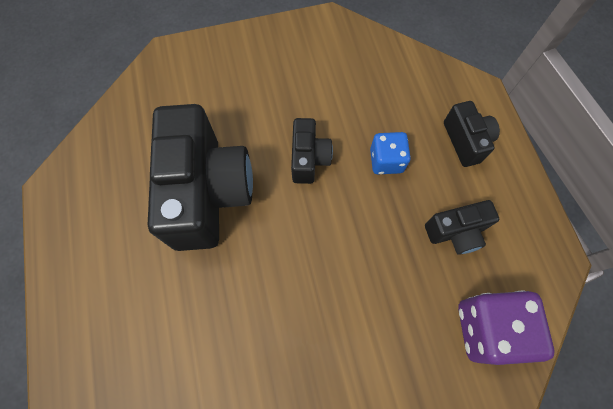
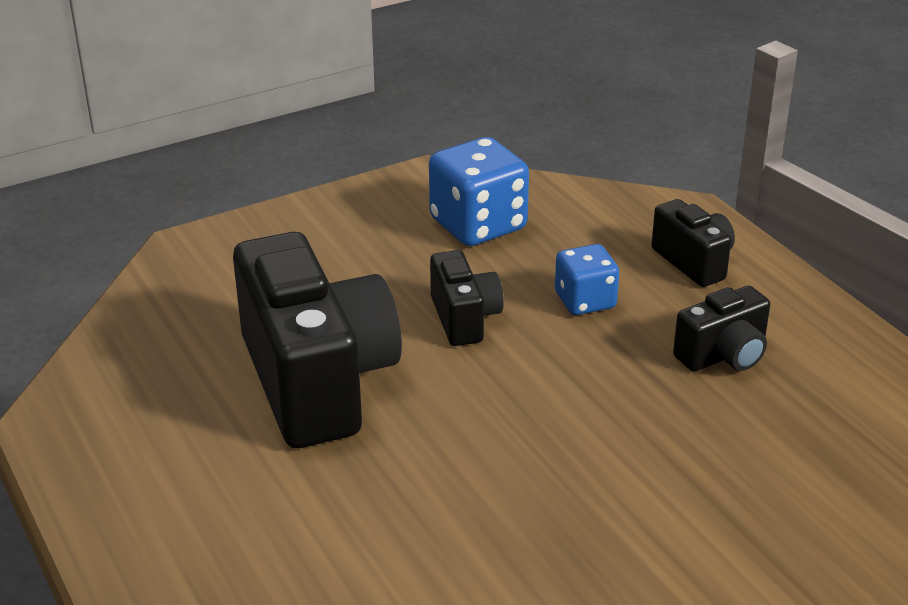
camera: 15 degrees left, 35 degrees down
purple dice [458,291,554,365] -> none
none -> blue dice [429,137,529,246]

